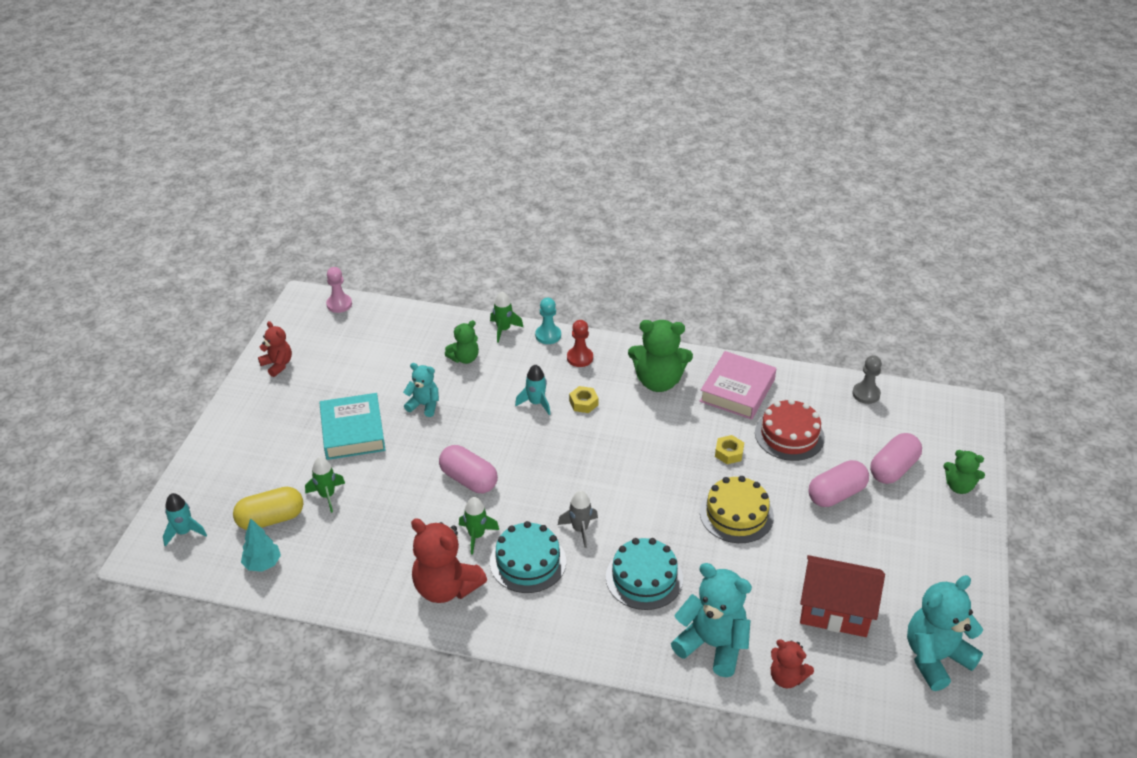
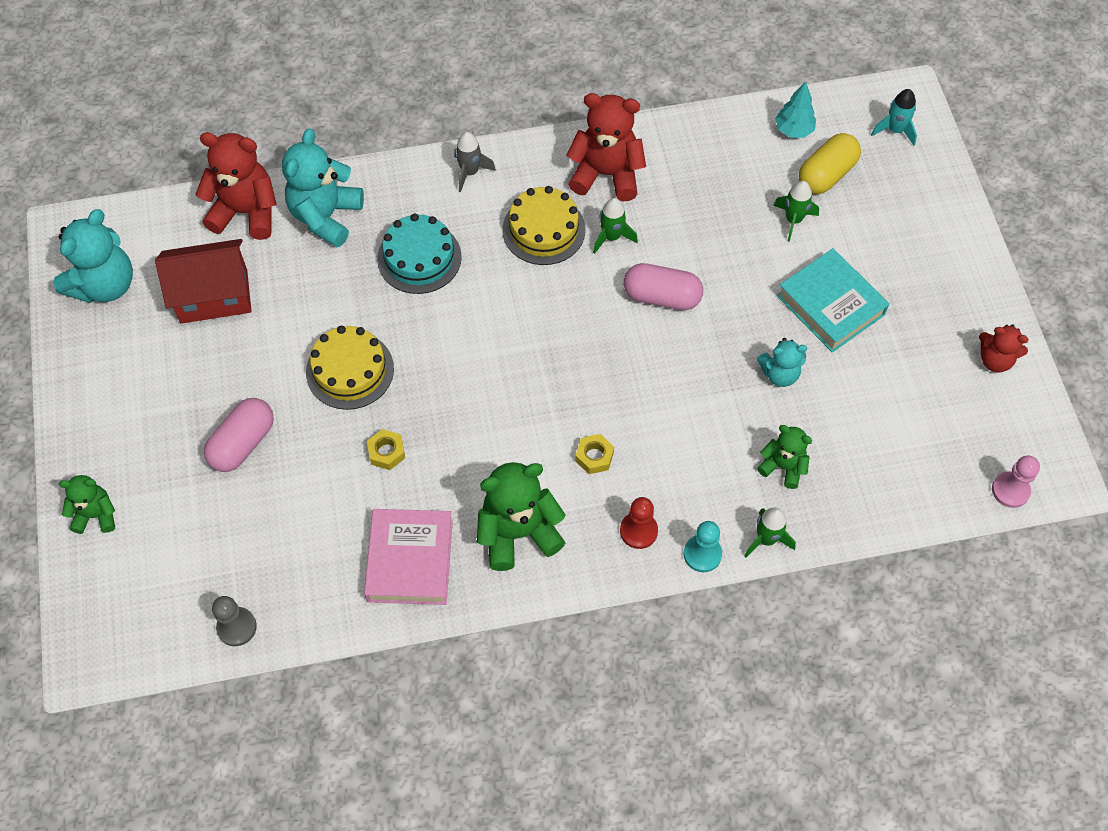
camera: 155 degrees right, 20 degrees up
green teddy bear [445,320,479,364] -> green teddy bear turned 90 degrees clockwise [757,425,812,489]
turquoise cake [490,521,566,593] -> yellow cake [502,186,586,265]
turquoise rocket [515,364,550,415] -> none
grey rocket [558,491,598,548] -> grey rocket moved to [454,132,496,192]
turquoise teddy bear [671,563,752,677] -> turquoise teddy bear turned 105 degrees clockwise [282,129,364,247]
red cake [755,399,825,461] -> none
red teddy bear [771,639,814,689] -> red teddy bear [195,132,277,240], size x1.74
pink capsule [870,433,922,484] -> none

